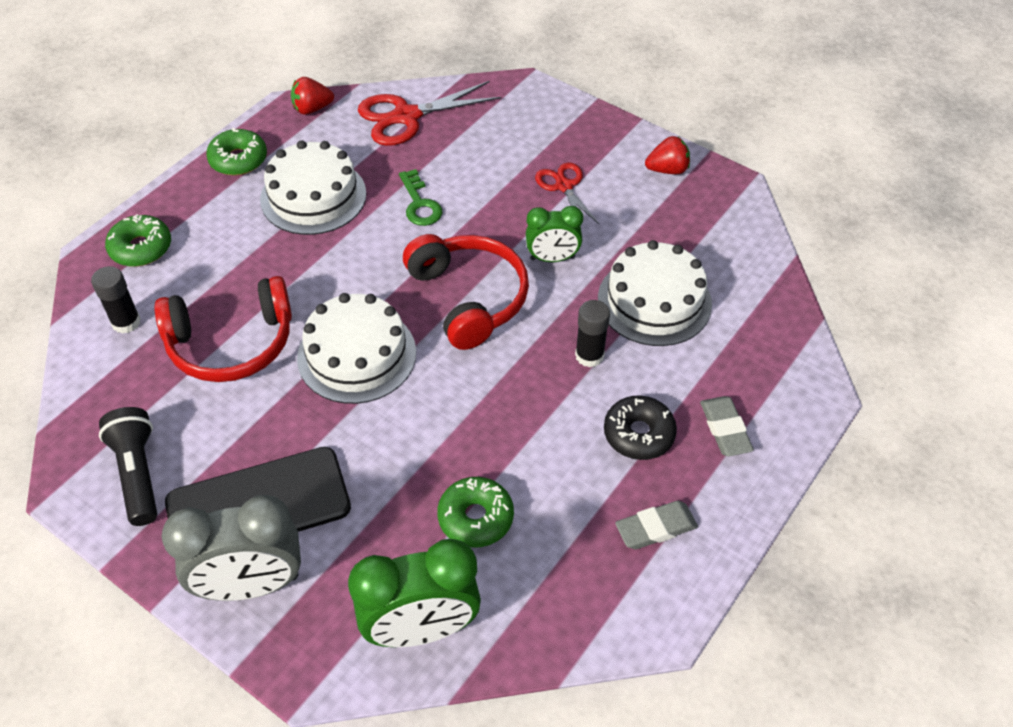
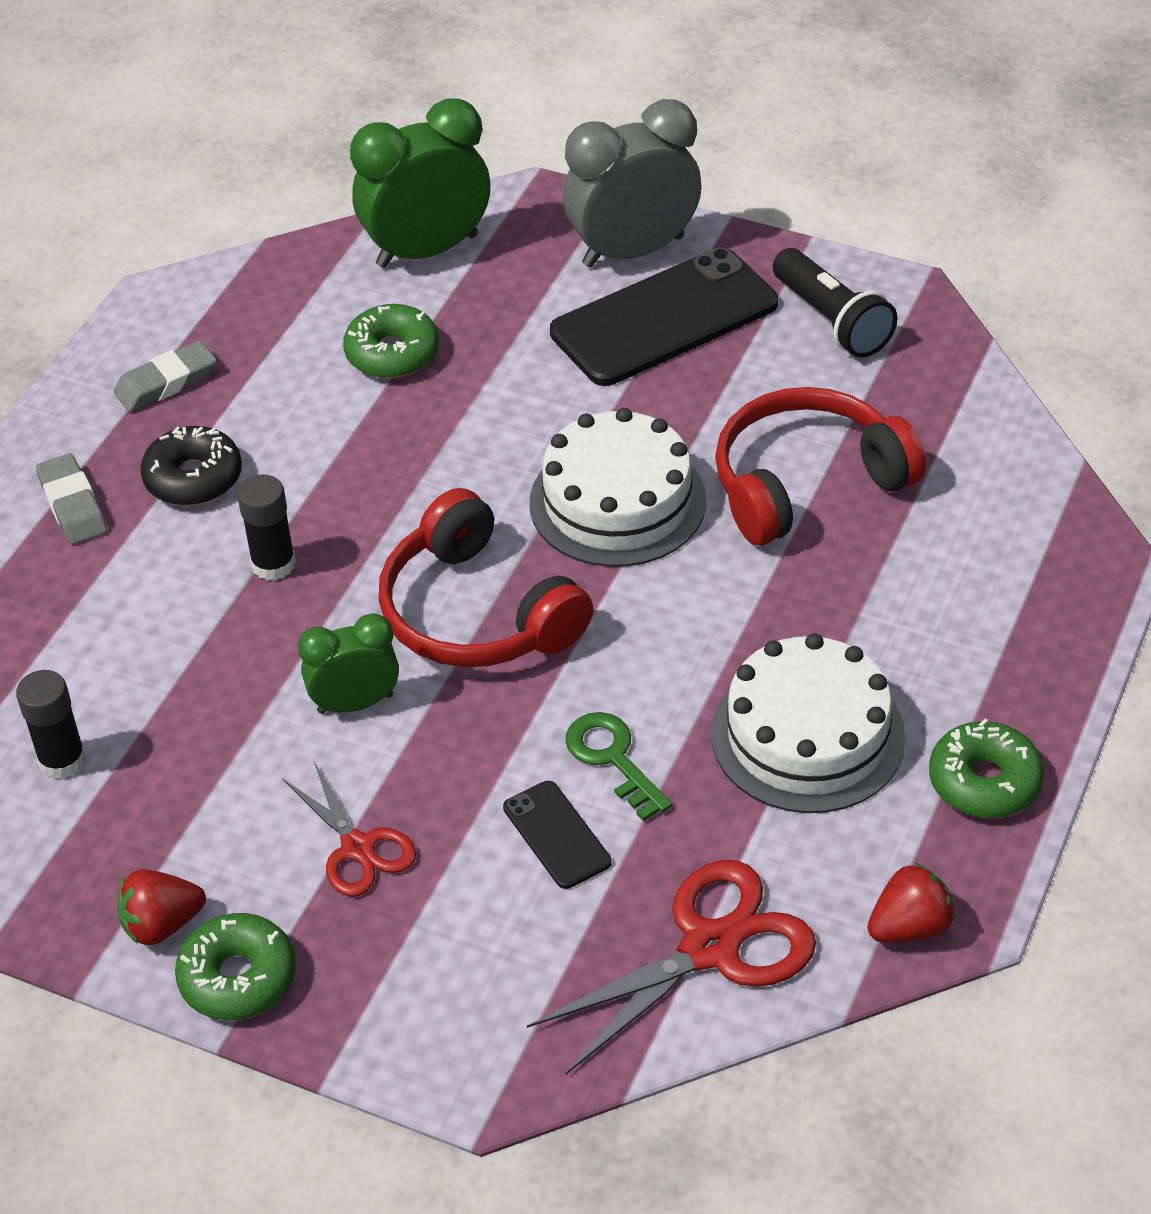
camera: 170 degrees right, 5 degrees down
black glue stick [91,266,141,334] -> black glue stick moved to [16,670,86,779]
green donut [105,214,171,267] -> green donut moved to [175,913,296,1020]
white cake [598,240,712,346] -> none
none -> black phone [503,781,612,889]

